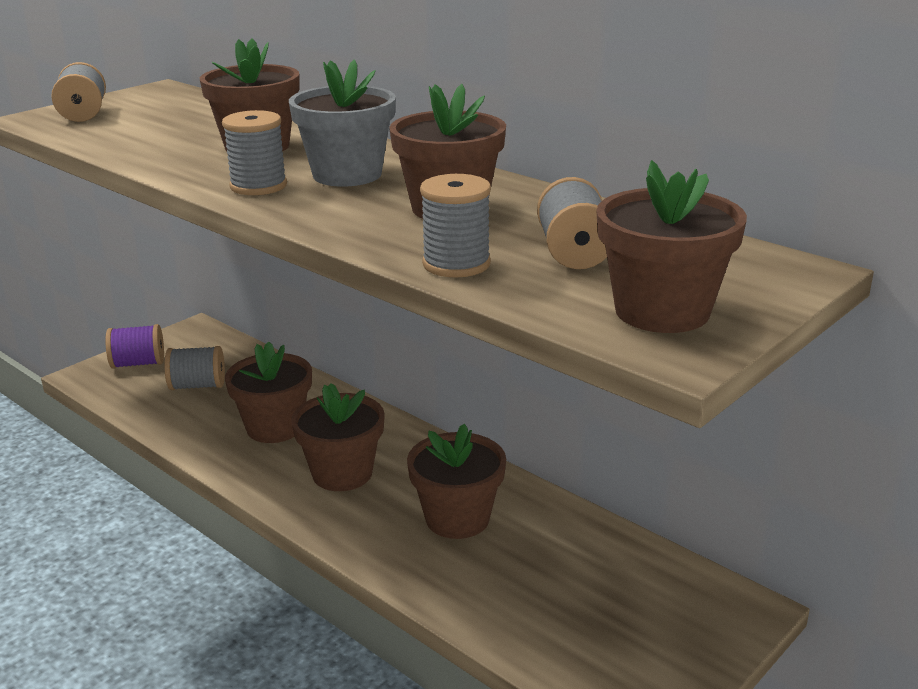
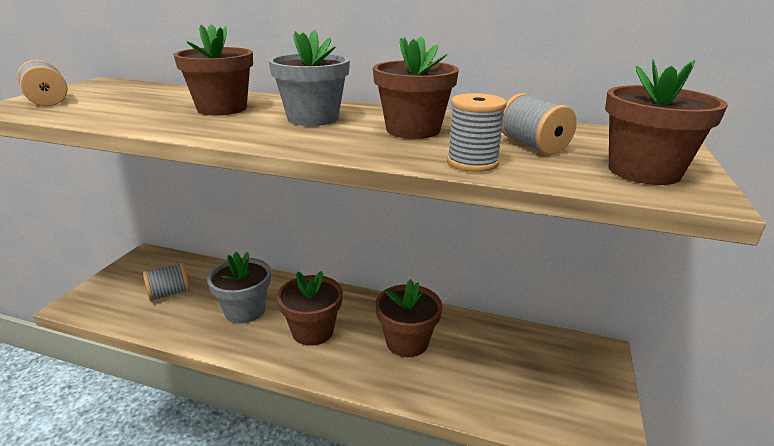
camera: 25 degrees left, 0 degrees up
purple spool [105,324,164,369] -> none
grey spool [222,110,287,195] -> none
brown flower pot [225,341,312,443] -> grey flower pot [207,252,271,323]

